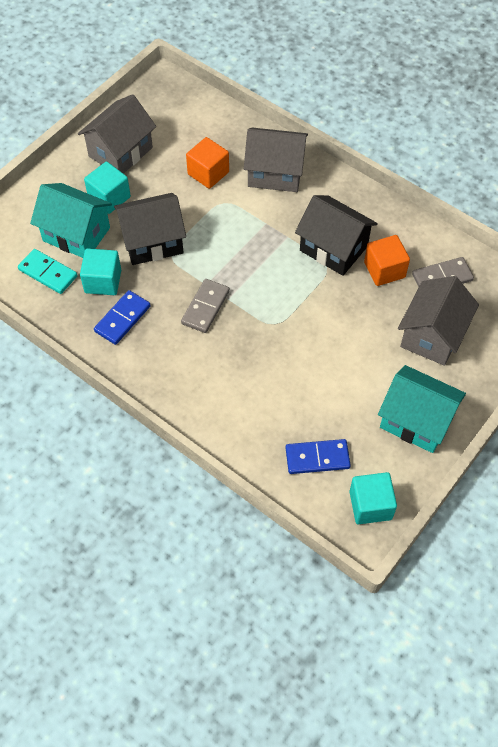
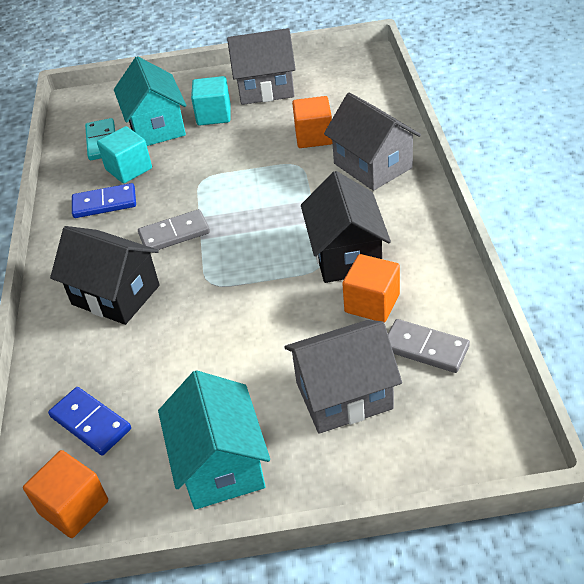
camera: 50 degrees right, 15 degrees down
black house [114,193,186,265] -> black house moved to [50,226,160,325]
turquoise cube [350,472,397,524] -> orange cube [23,450,108,538]

